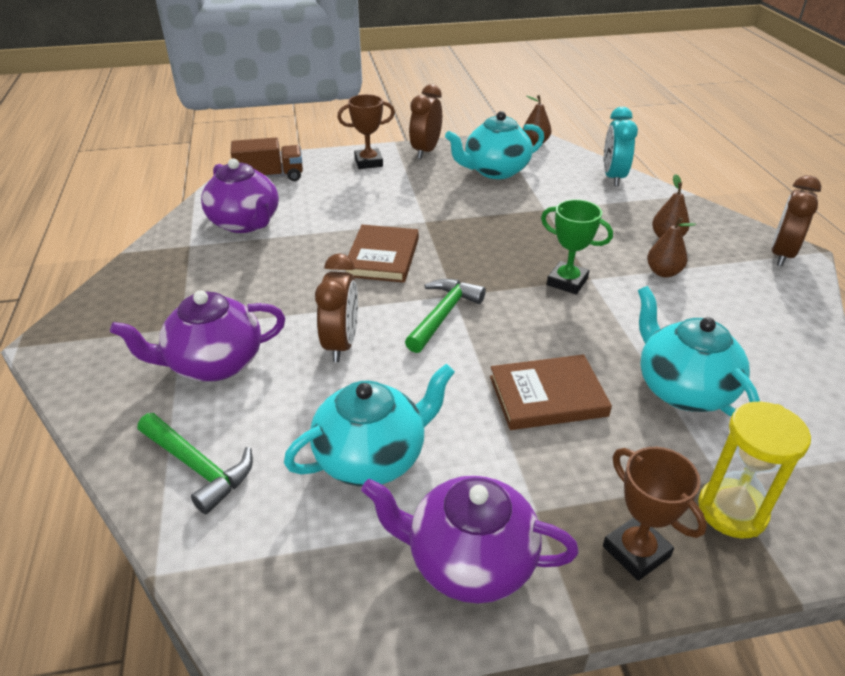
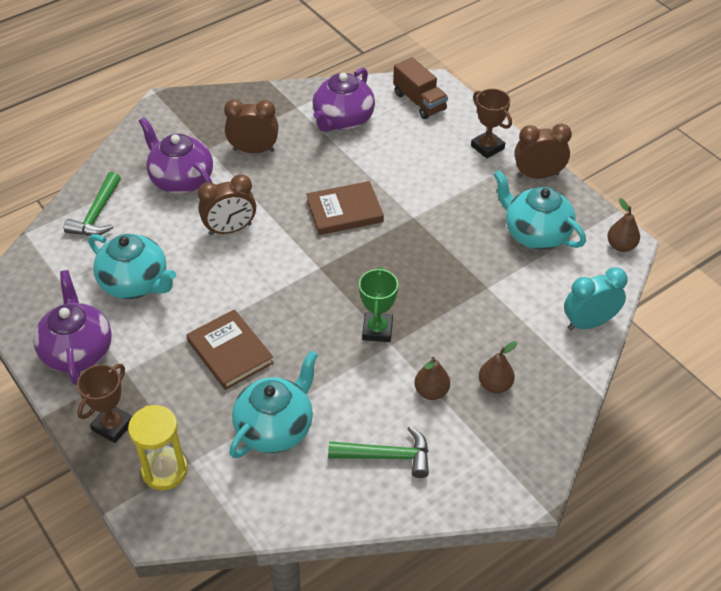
camera: 65 degrees right, 10 degrees up
green hammer [405,279,486,353] -> green hammer moved to [328,426,429,478]
brown clock [772,175,821,266] -> brown clock moved to [224,99,279,153]

